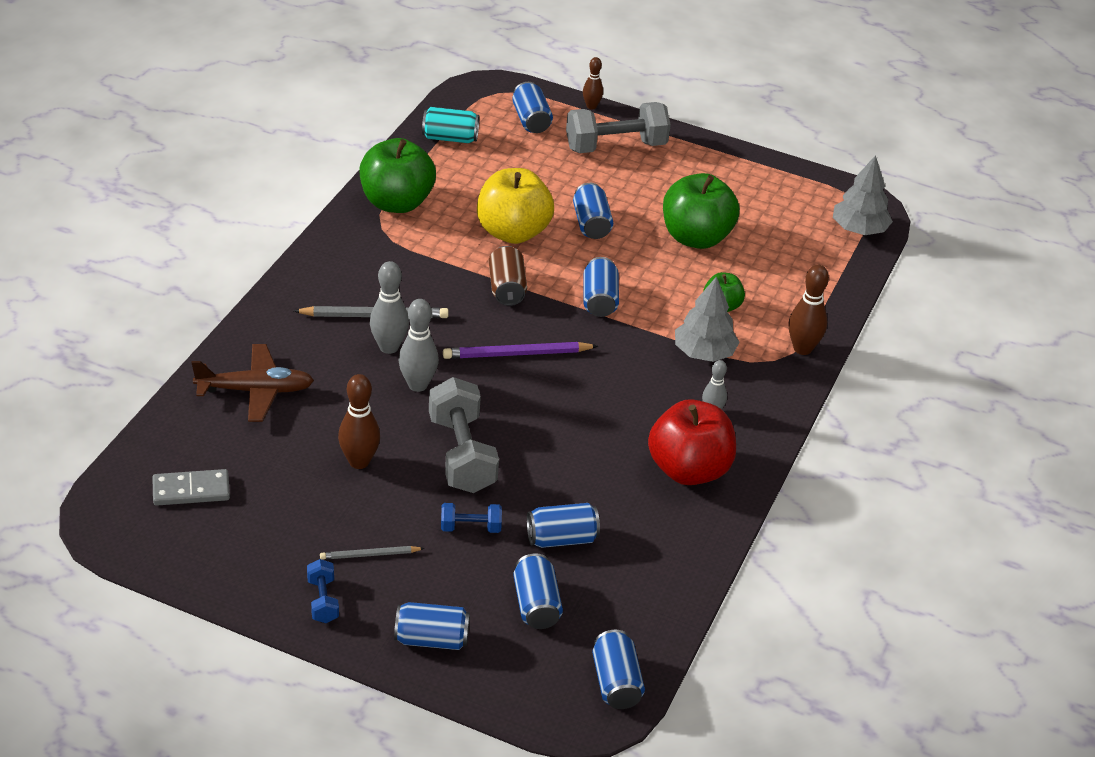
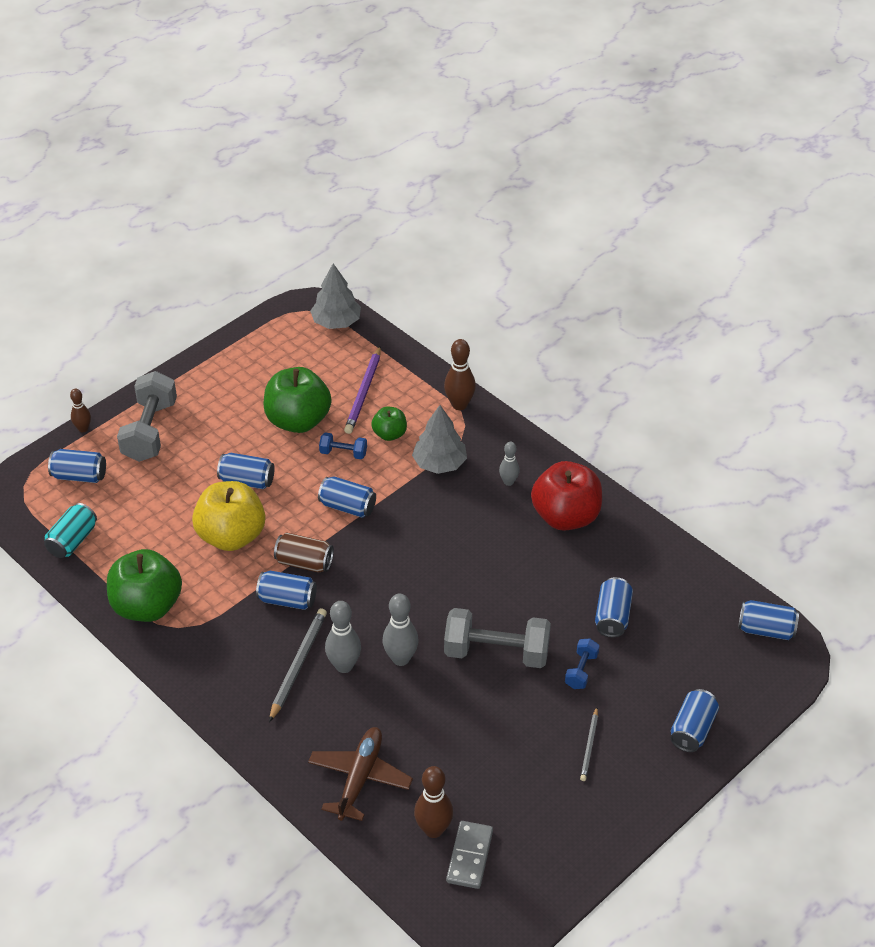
camera: 65 degrees left, 5 degrees up
blue dumbbell [307,559,339,623] -> blue dumbbell moved to [319,433,367,459]
brown bowling pin [338,374,380,469] -> brown bowling pin moved to [414,766,453,838]
purple pencil [443,342,598,359] -> purple pencil moved to [344,346,381,434]
blue can [513,553,563,629] -> blue can moved to [256,571,317,610]

